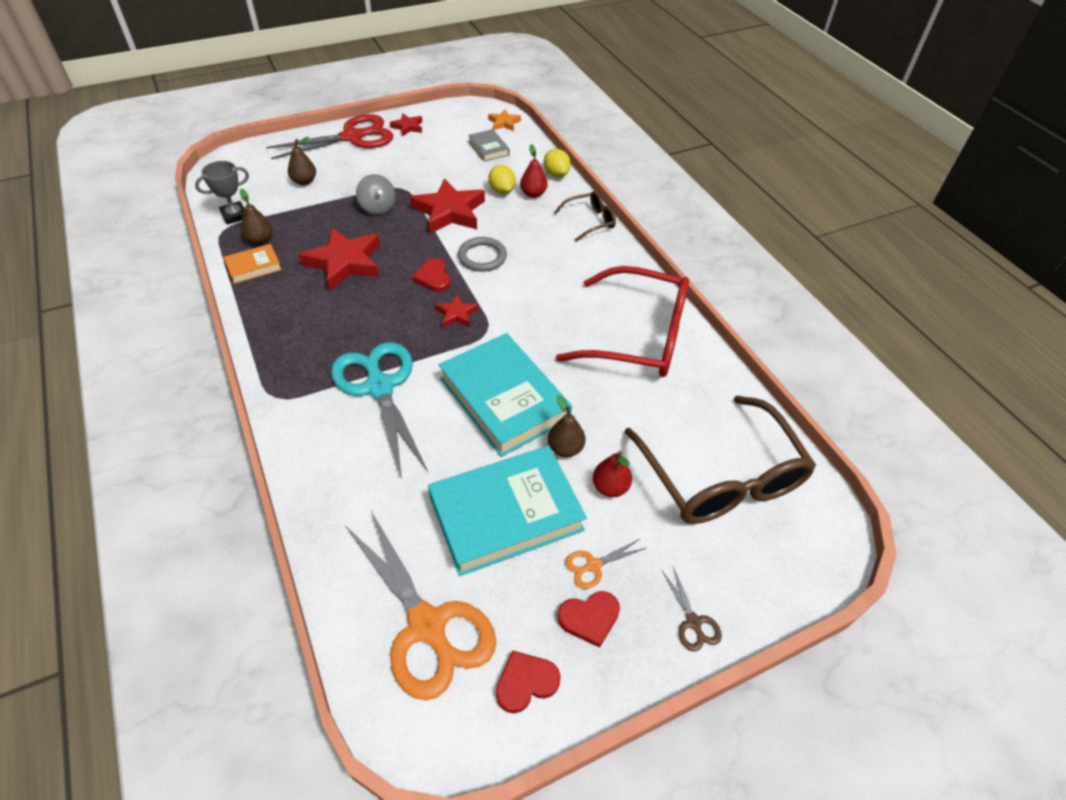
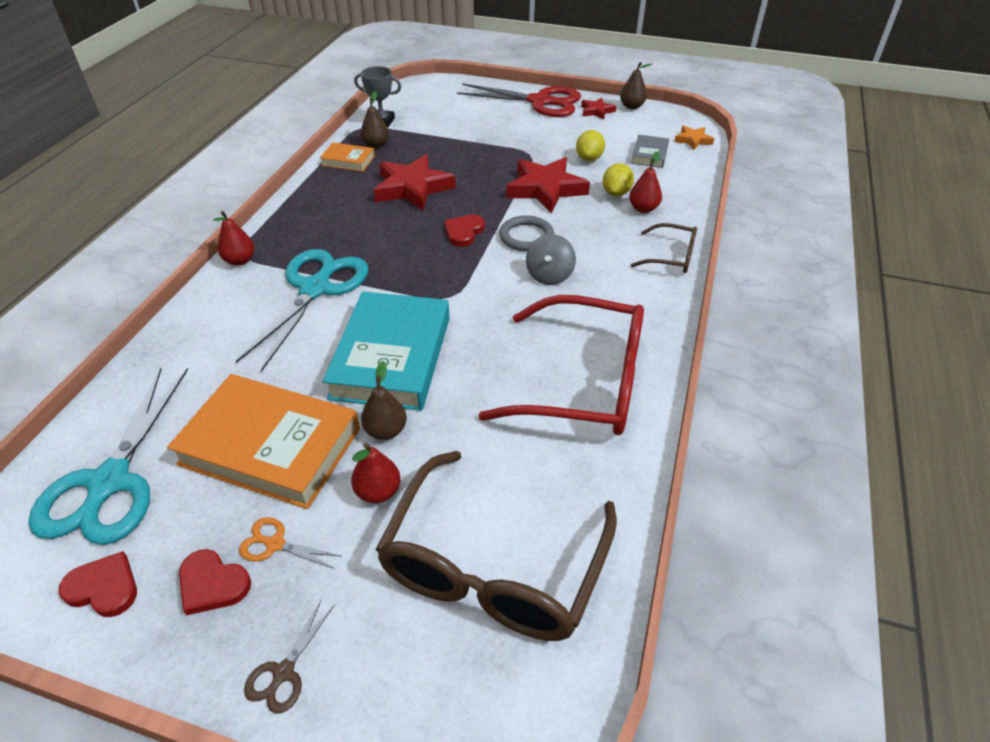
camera: 45 degrees right, 5 degrees down
brown pear [288,137,316,185] -> brown pear moved to [620,62,652,109]
orange scissors [345,511,496,700] -> turquoise scissors [28,368,188,545]
grey spinning top [356,174,396,215] -> grey spinning top moved to [526,234,576,285]
turquoise book [428,446,587,576] -> orange book [167,374,360,509]
red star [435,294,479,327] -> none
yellow lemon [544,149,571,177] -> yellow lemon moved to [576,130,605,161]
red glasses [556,266,689,377] -> red glasses turned 45 degrees counterclockwise [478,295,644,435]
none -> red pear [213,211,255,266]

